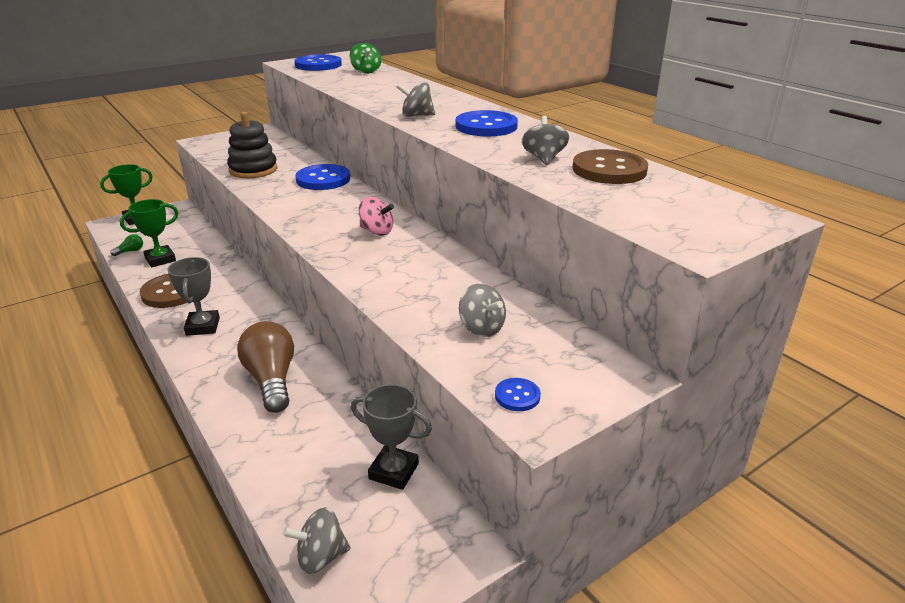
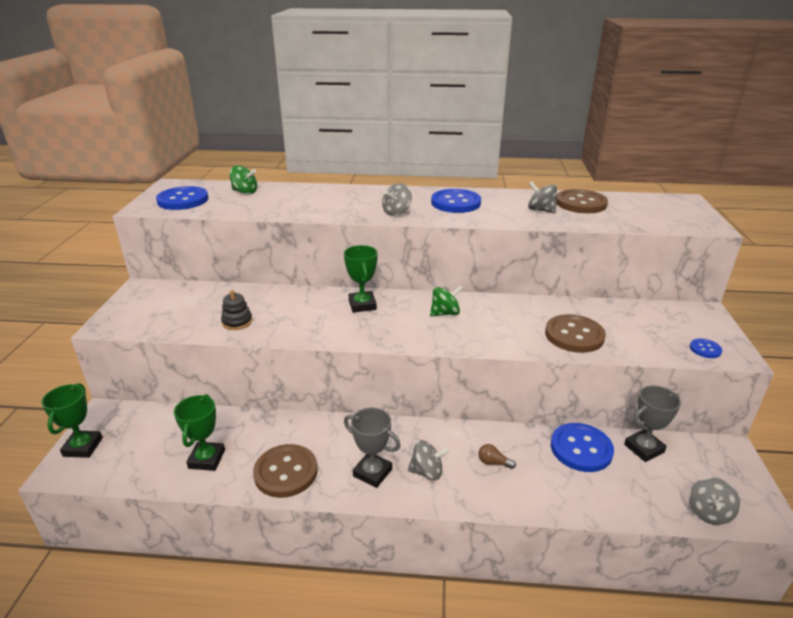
camera: 50 degrees left, 0 degrees up
green light bulb [111,234,143,256] -> none
black stacking toy [227,112,278,178] -> black stacking toy [221,290,253,330], size x0.59
brown light bulb [237,321,294,413] -> brown light bulb [479,444,516,469], size x0.41
blue button [296,164,350,190] -> blue button moved to [551,423,614,472]
pink spinning top [359,197,394,236] -> green spinning top [430,285,463,316]
grey spinning top [459,284,506,337] -> grey spinning top moved to [408,440,450,480]
none -> green trophy [344,245,378,313]
none -> brown button [545,314,606,353]

